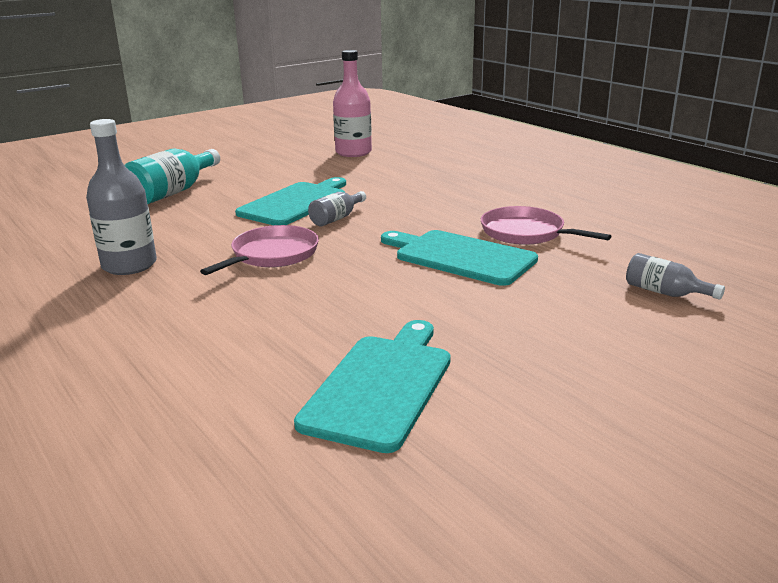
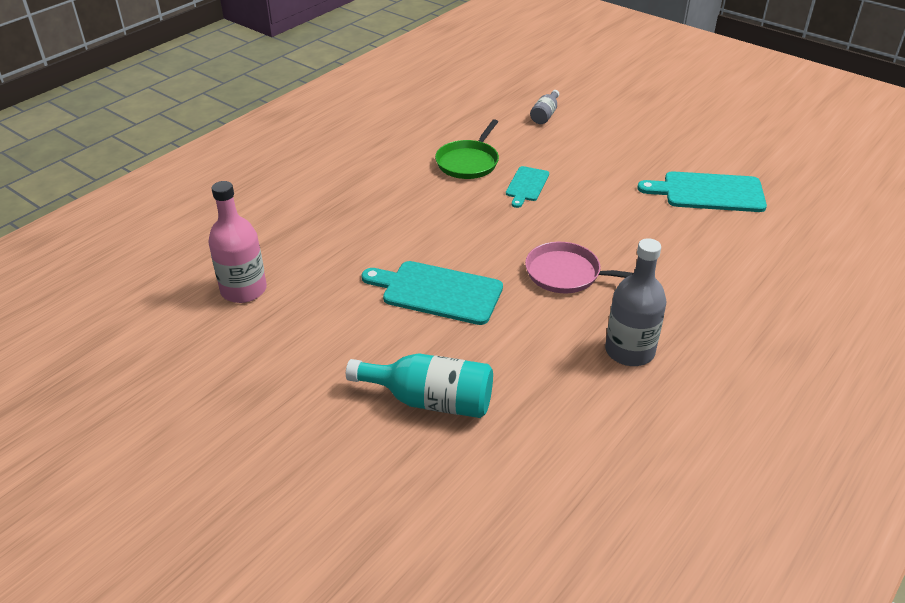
camera: 105 degrees left, 15 degrees up
grey bottle [308,191,366,226] -> none
turquoise cutting board [381,230,538,286] -> turquoise cutting board [506,166,549,208], size x0.57
pink pan [481,206,611,245] -> green pan [435,119,499,179]

